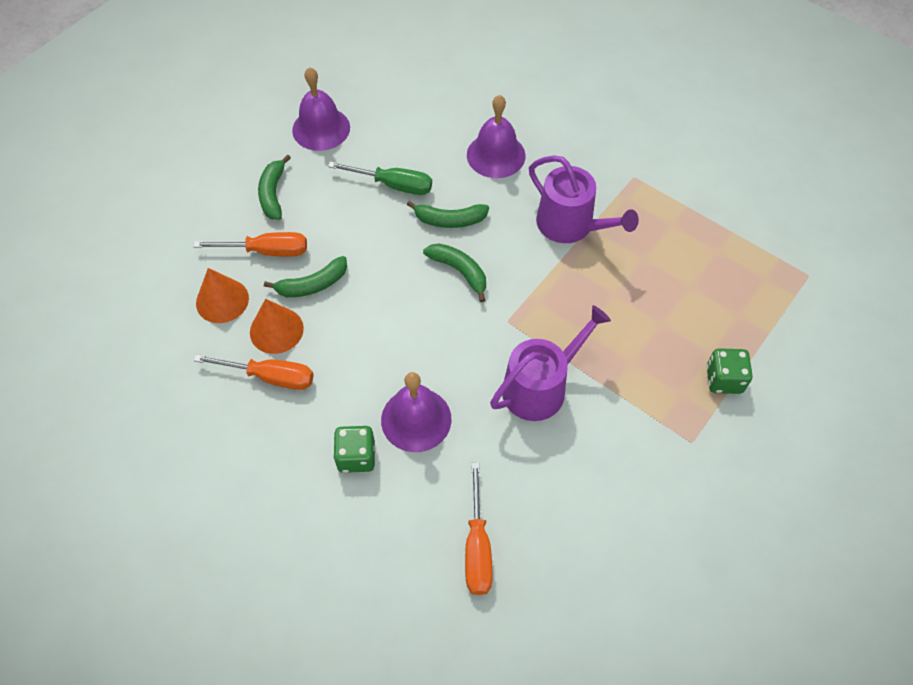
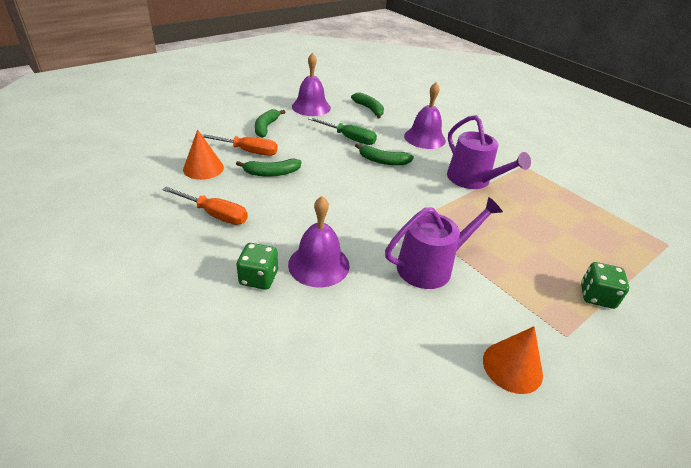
camera: 10 degrees right, 20 degrees down
orange cone [250,299,304,354] -> orange cone moved to [483,326,543,394]
green banana [423,243,486,302] -> green banana moved to [351,93,384,119]
orange screwdriver [465,462,493,595] -> none

